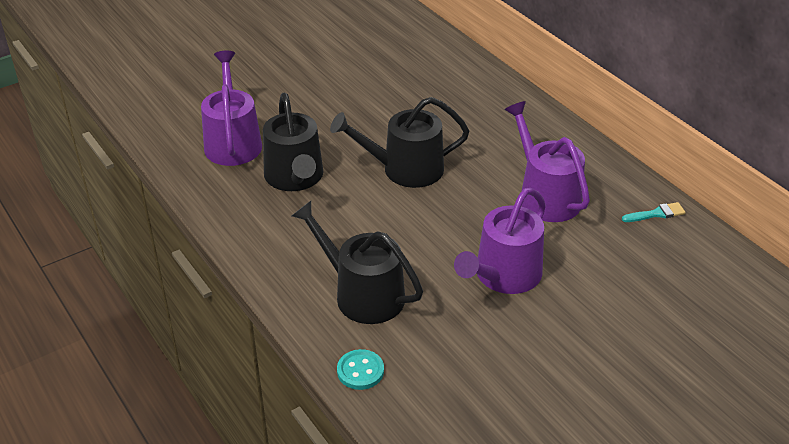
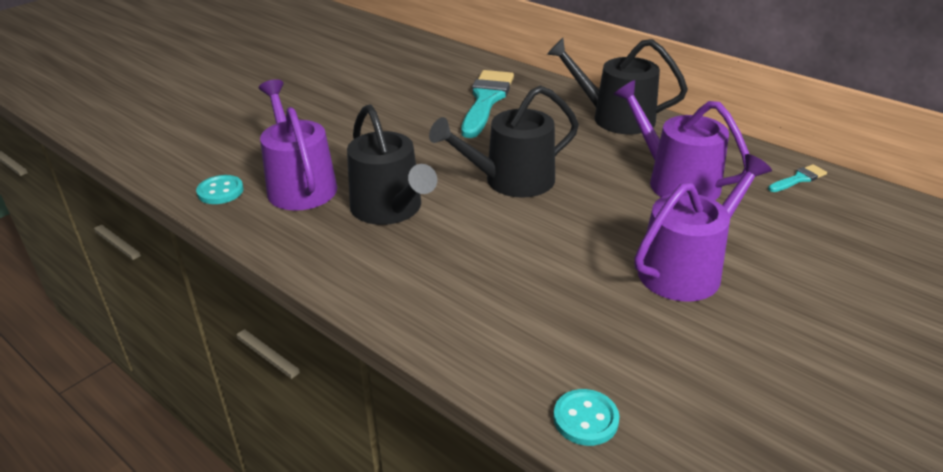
camera: 15 degrees left, 5 degrees down
black watering can [292,201,423,324] -> black watering can moved to [547,38,688,134]
purple watering can [454,188,546,294] -> purple watering can turned 150 degrees counterclockwise [634,154,772,302]
none -> turquoise button [196,175,244,204]
none -> turquoise brush [461,70,514,138]

